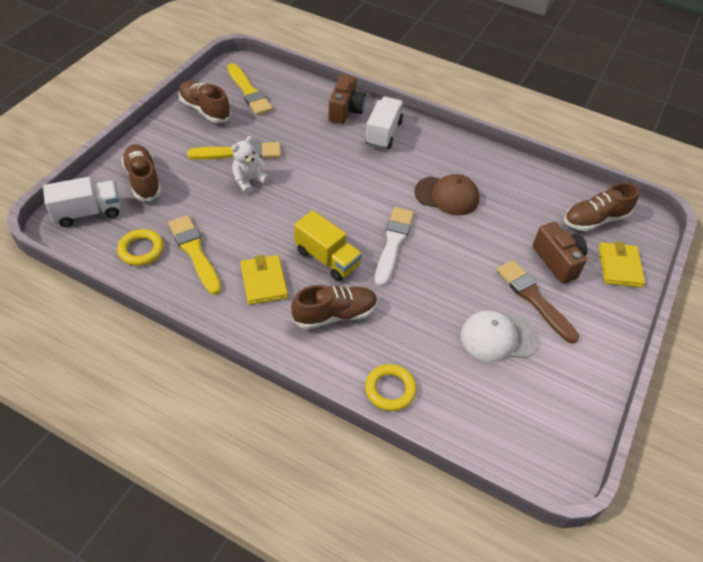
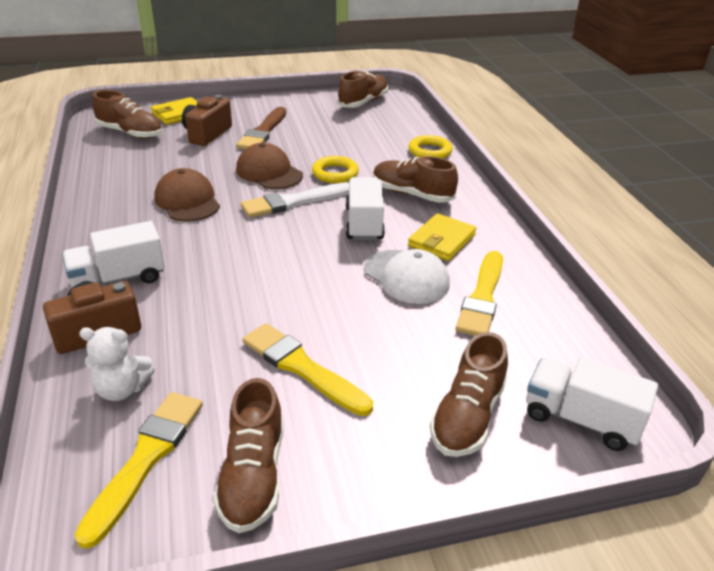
camera: 130 degrees left, 15 degrees down
yellow ring [117,229,164,266] -> yellow ring moved to [312,156,359,183]
white teddy bear [231,136,269,194] -> white teddy bear moved to [79,327,155,401]
yellow truck [294,210,362,281] -> white truck [346,177,385,240]
white cap [461,310,538,363] -> white cap moved to [364,249,450,304]
none -> brown cap [236,143,303,189]
none -> brown shoe [337,70,388,108]

